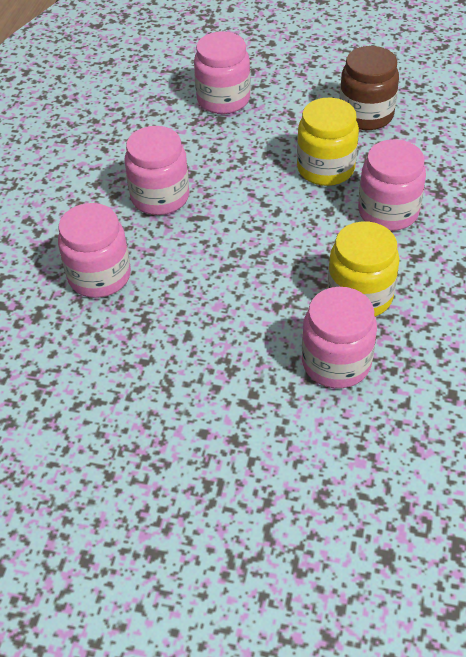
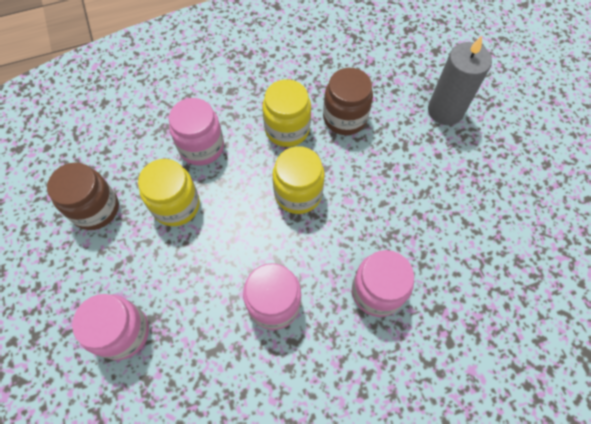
camera: 125 degrees left, 15 degrees up
pink jar [302,287,377,388] -> brown jar [323,68,373,135]
none -> yellow jar [272,146,325,214]
none -> grey candle [428,36,492,125]

